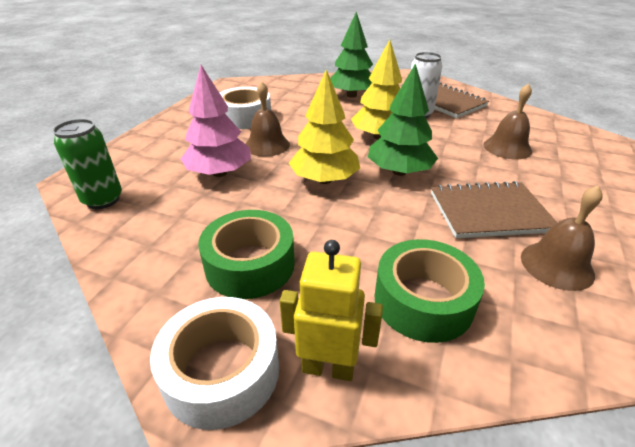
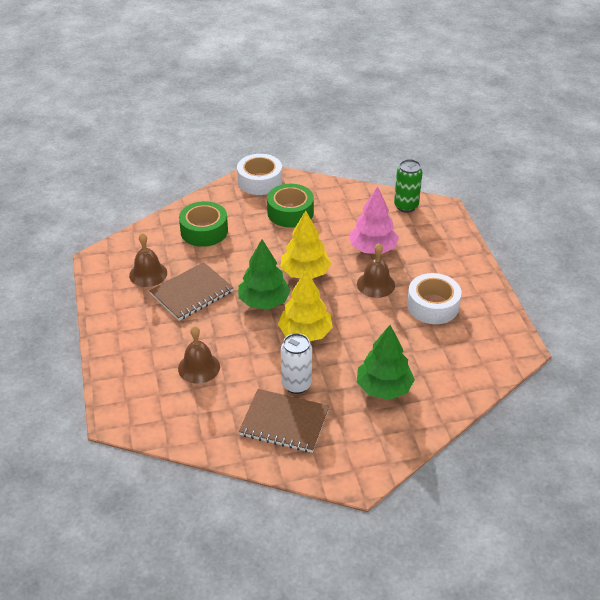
camera: 145 degrees right, 5 degrees up
yellow robot [280,240,383,381] -> none

